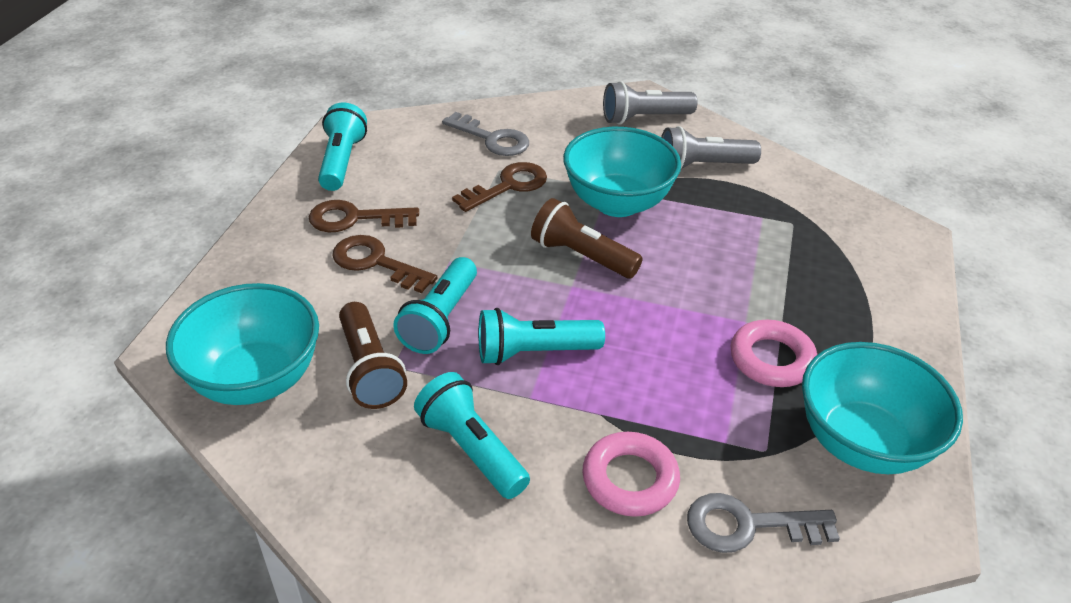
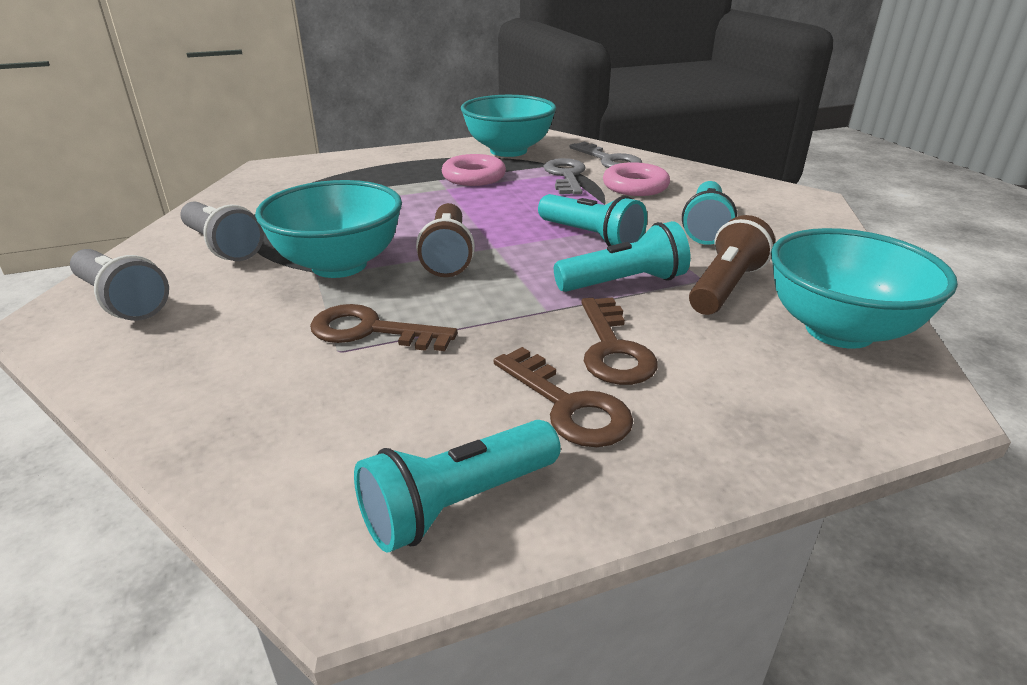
camera: 125 degrees left, 10 degrees down
grey key [442,112,529,156] -> grey key moved to [543,158,586,195]

